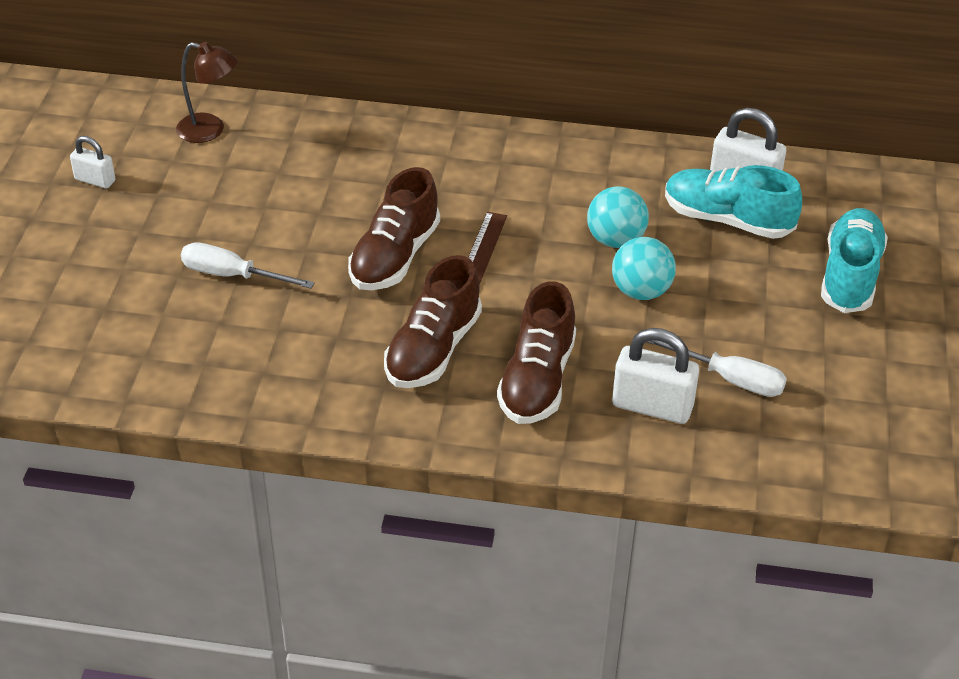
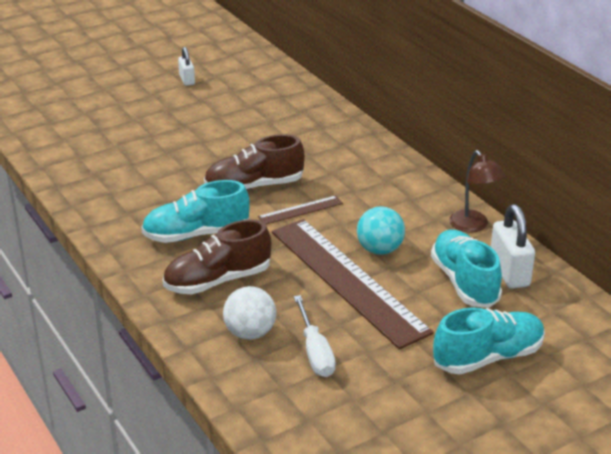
camera: 50 degrees right, 10 degrees down
brown lamp [176,42,237,143] -> brown lamp moved to [449,150,505,232]
white screwdriver [181,242,315,289] -> none
brown shoe [384,255,482,388] -> turquoise shoe [141,180,250,243]
turquoise ball [612,237,676,300] -> brown ruler [272,219,434,349]
white padlock [612,328,699,424] -> white ball [223,286,276,340]

